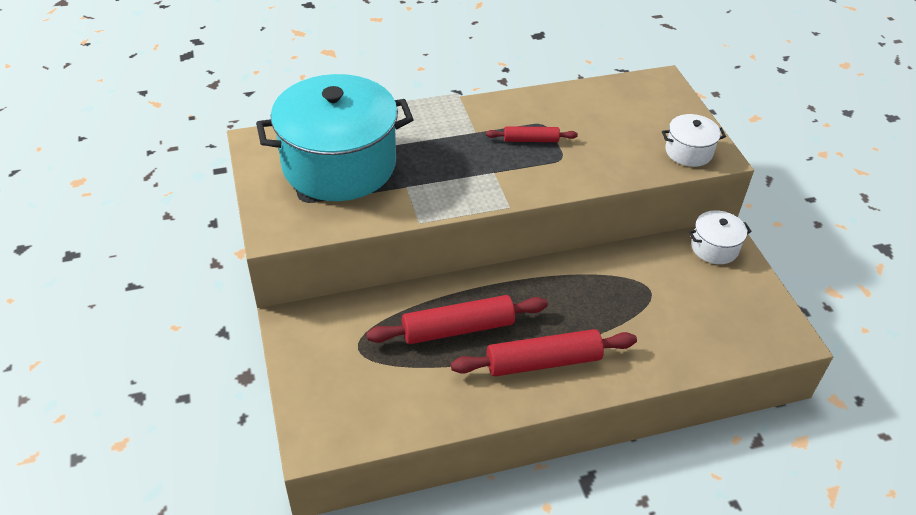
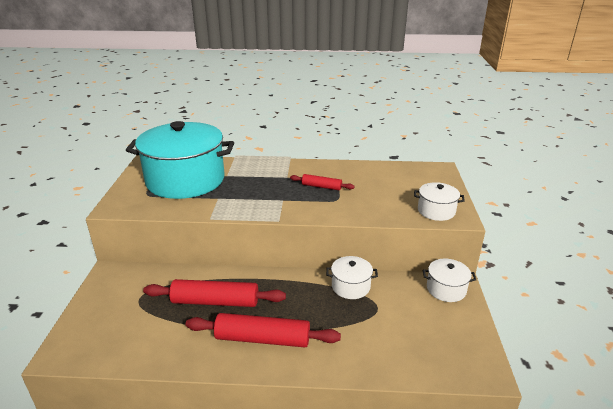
camera: 20 degrees right, 15 degrees down
none -> white pot [326,256,378,299]

